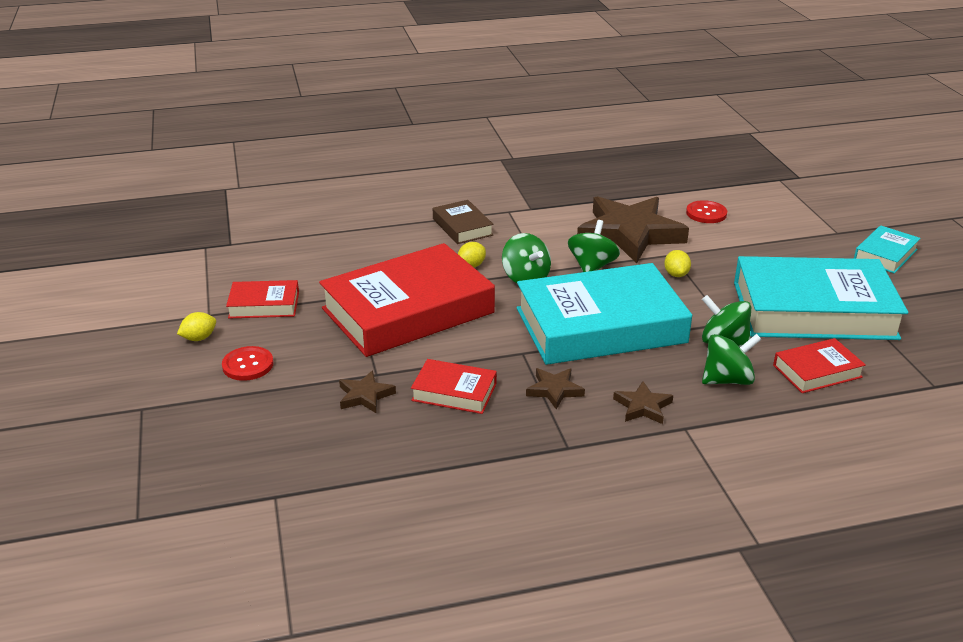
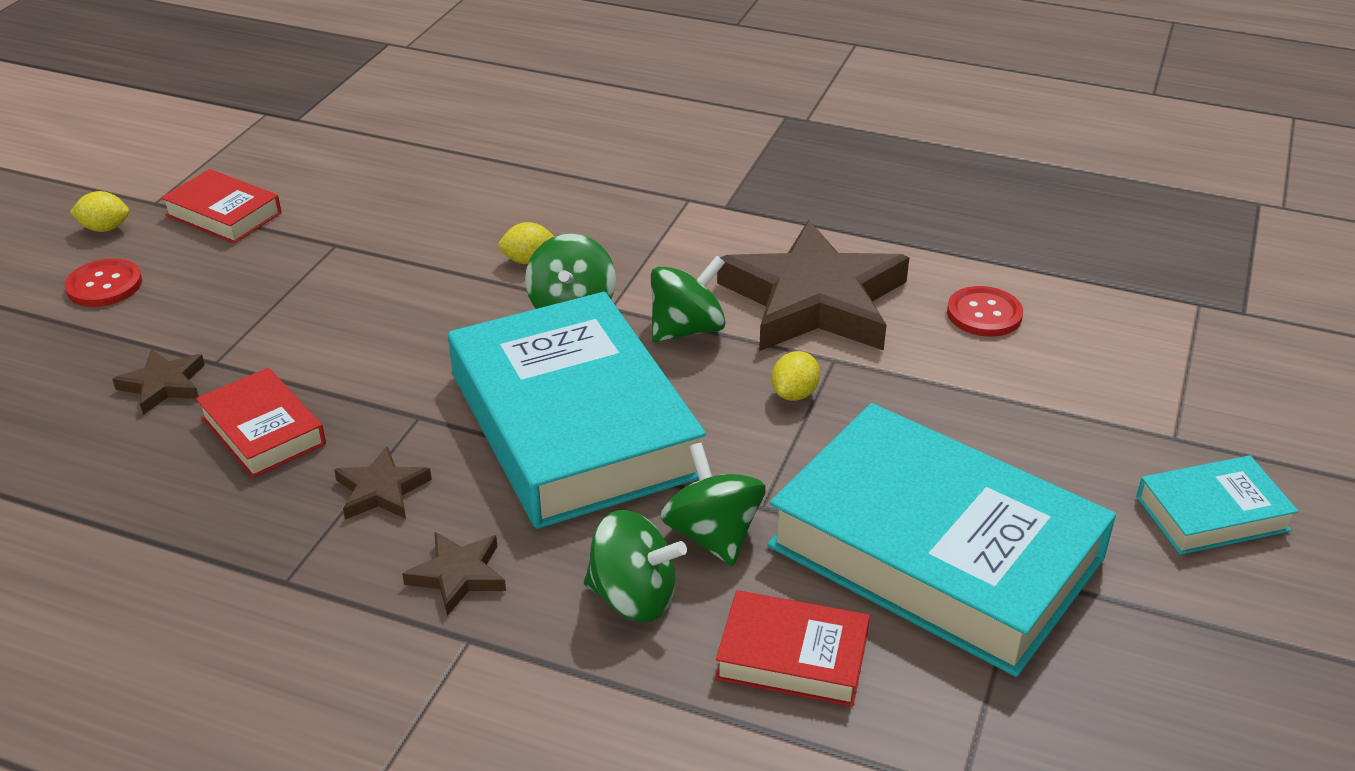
camera: 35 degrees right, 5 degrees up
red book [319,243,495,357] -> none
brown book [433,200,493,244] -> none
turquoise book [517,263,692,365] -> turquoise book turned 45 degrees clockwise [448,292,706,529]

